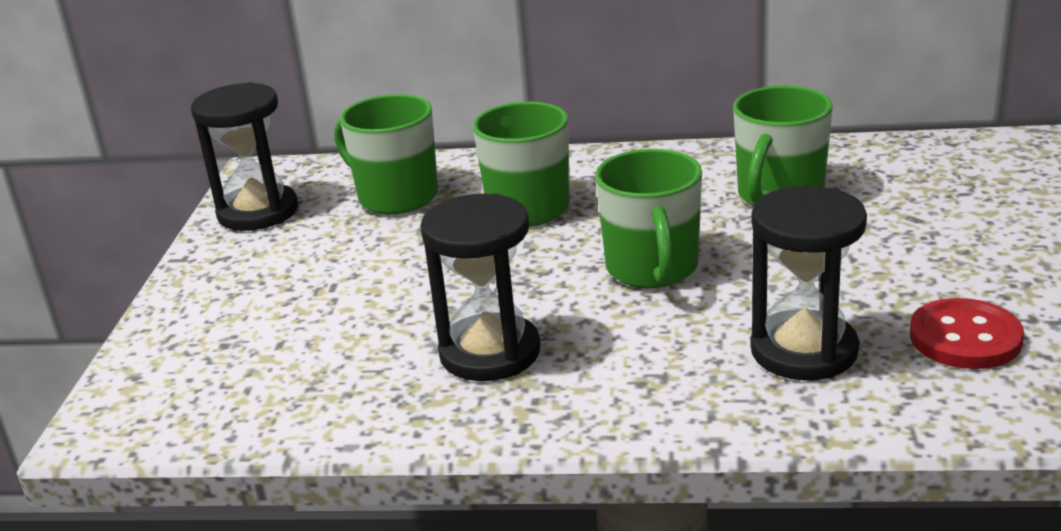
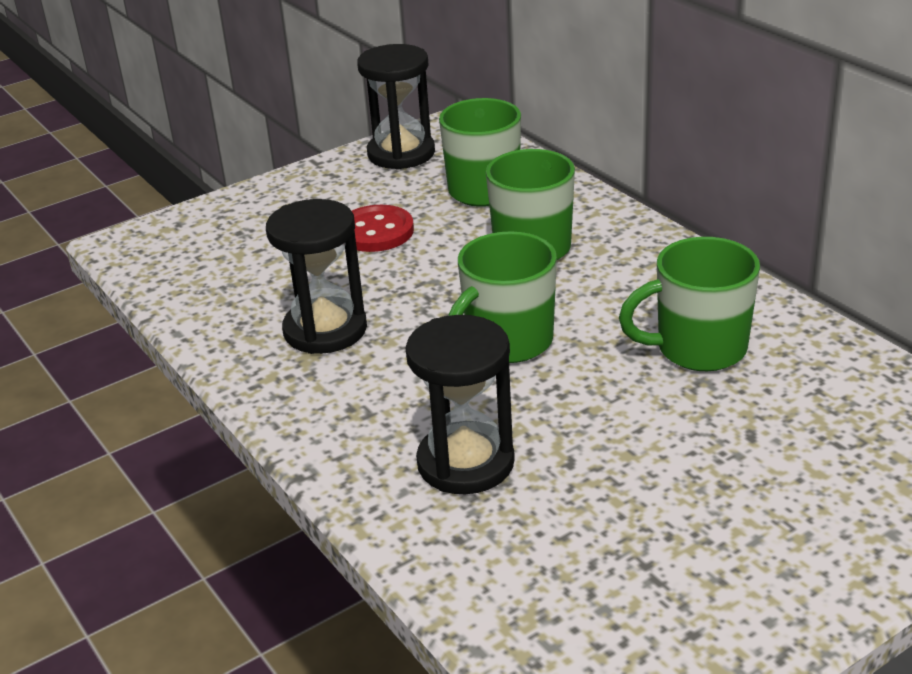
camera: 50 degrees right, 5 degrees up
red button [910,298,1024,369] -> red button moved to [352,205,414,252]

